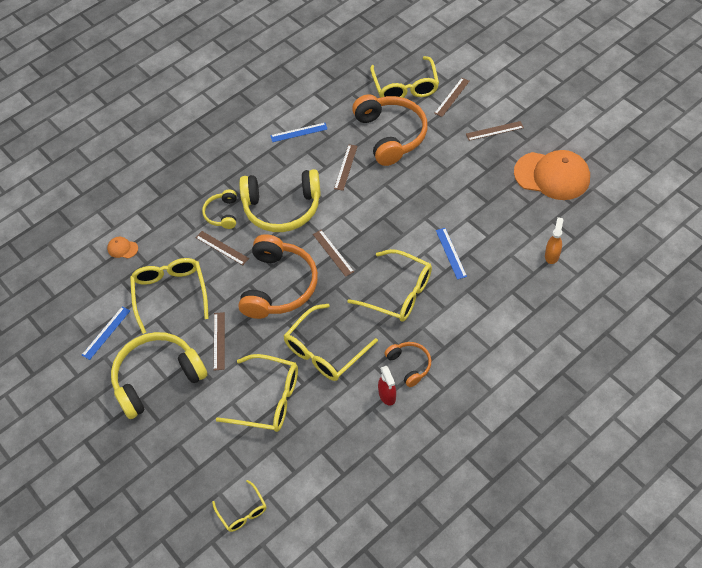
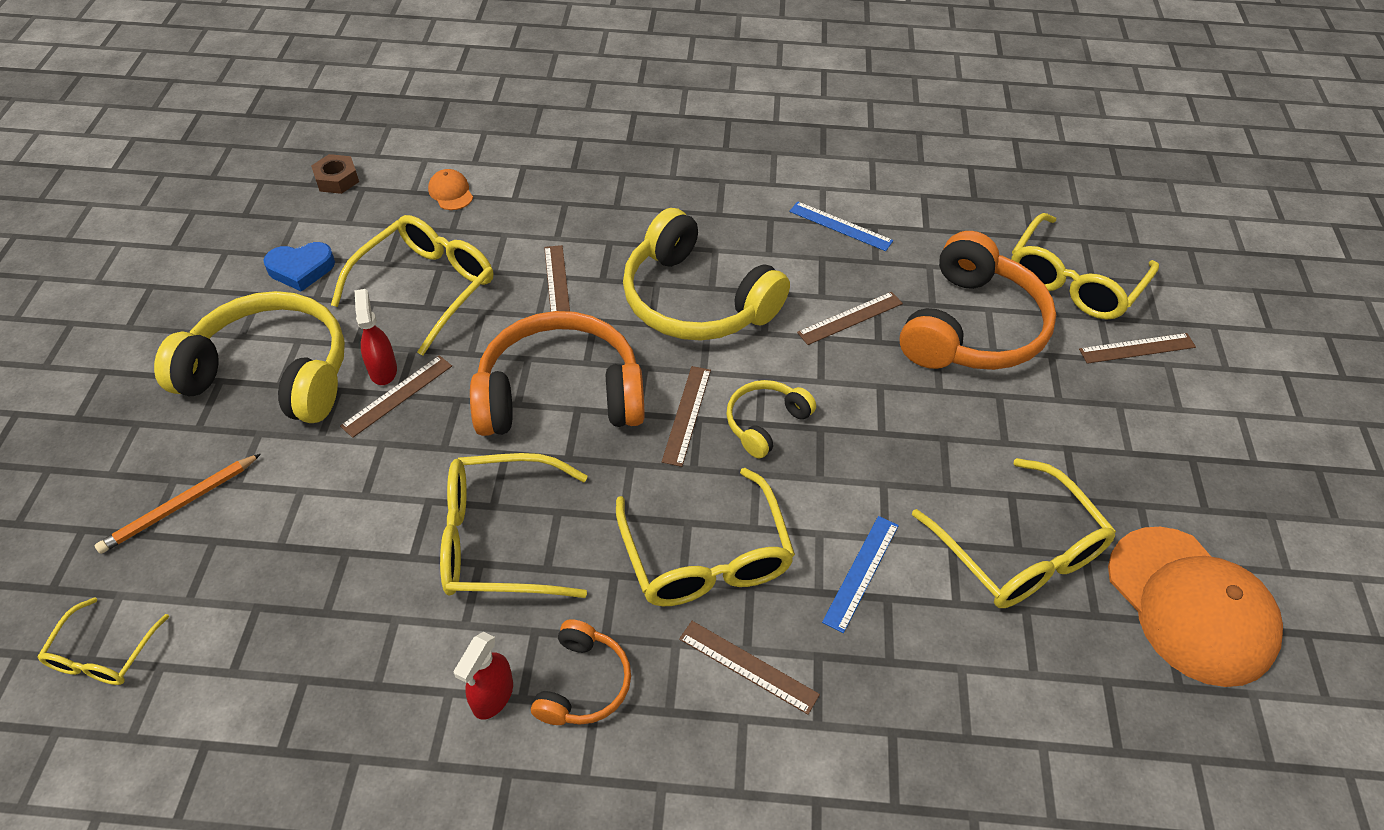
camera: 40 degrees right, 5 degrees down
blue ruler [82,306,130,360] -> blue heart [263,242,335,292]
yellow headphones [202,189,237,229] -> yellow headphones moved to [726,380,816,459]
yellow glasses [216,354,298,432] -> yellow glasses moved to [912,458,1116,608]
orange headphones [238,234,318,319] -> orange headphones turned 150 degrees counterclockwise [470,311,645,436]
brown ruler [466,121,524,141] -> brown ruler moved to [679,621,820,715]
orange spray bottle [545,217,563,264] -> none
none -> orange pencil [95,454,261,554]
none -> brown nut [311,154,359,194]
none -> red spray bottle [355,289,397,385]

